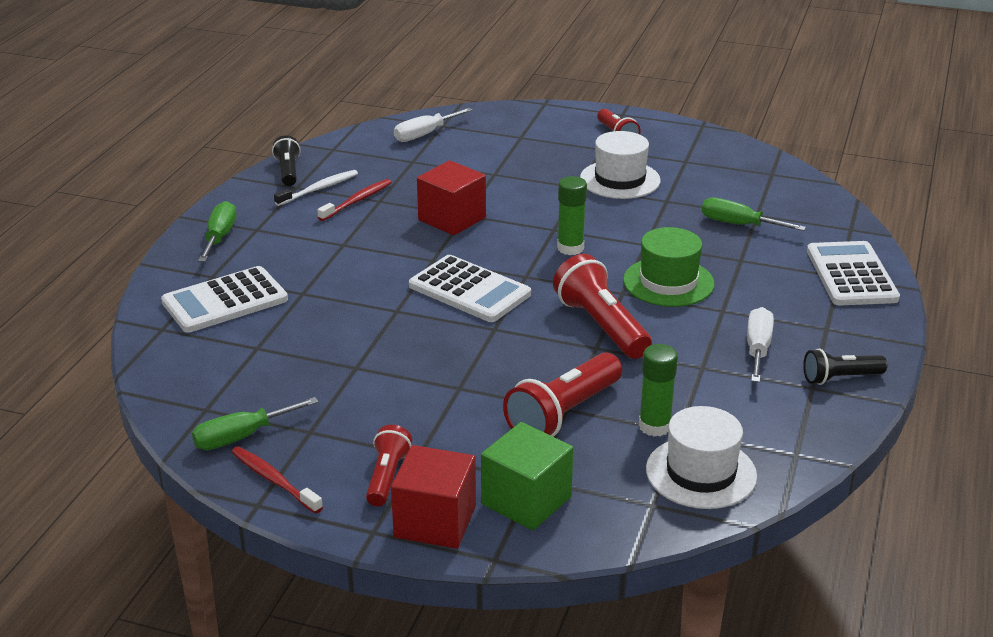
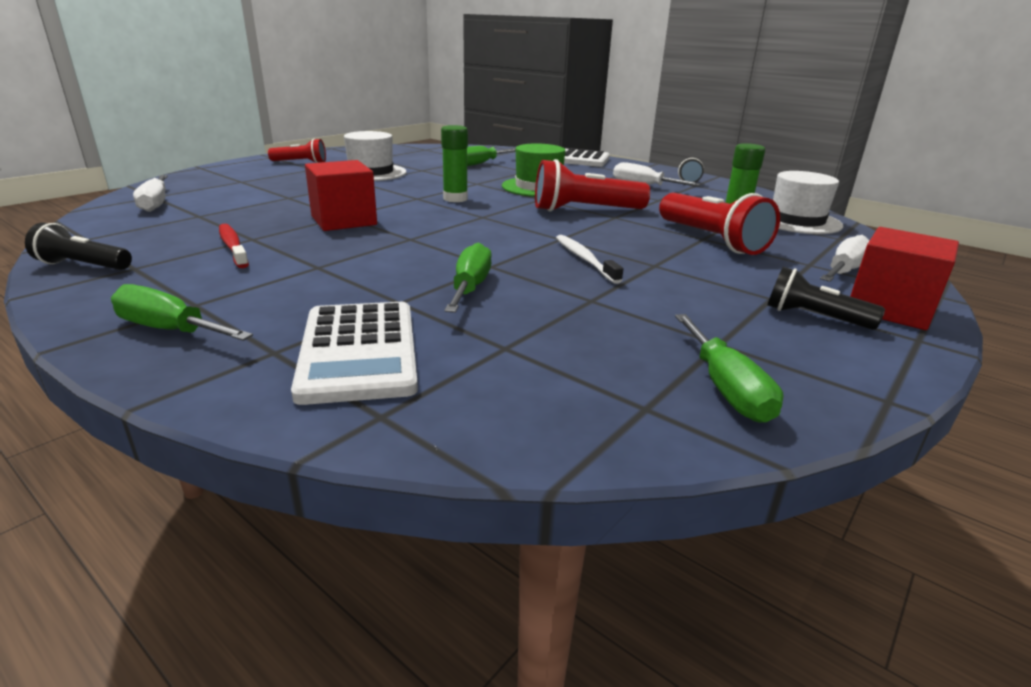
camera: 70 degrees left, 5 degrees down
red toothbrush [231,446,323,514] -> none
white toothbrush [274,170,358,206] -> white toothbrush moved to [556,235,623,284]
red flashlight [366,425,412,506] -> black flashlight [767,267,885,330]
white calculator [409,255,531,322] -> none
green cube [481,422,573,531] -> white screwdriver [820,235,870,282]
none -> green screwdriver [444,243,492,313]

